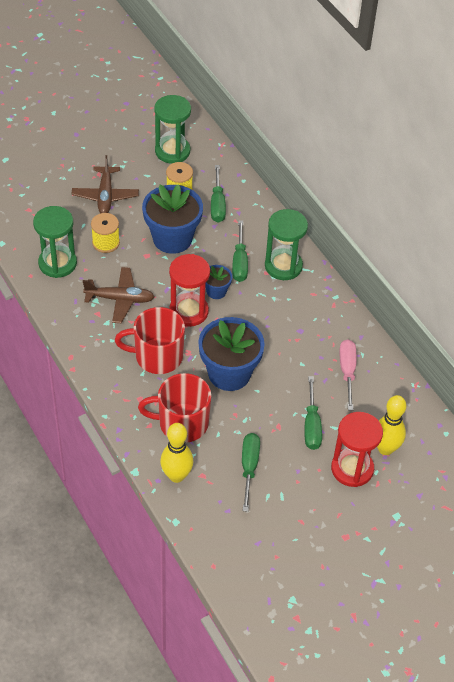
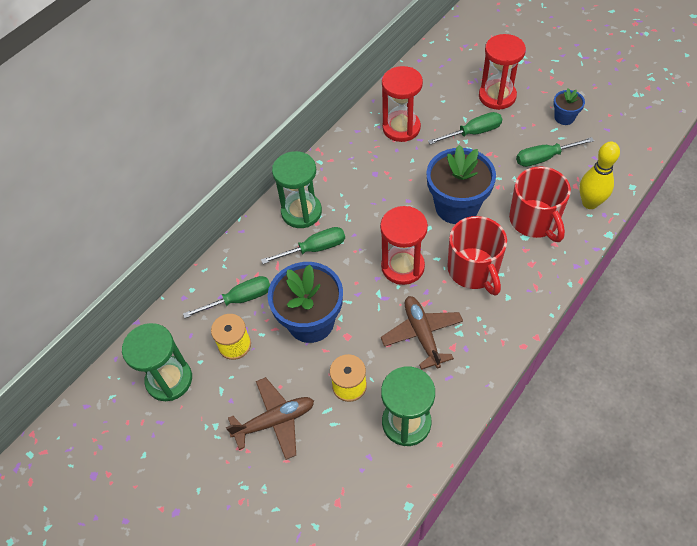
camera: 105 degrees left, 5 degrees up
blue flower pot [205,265,232,299] -> blue flower pot moved to [553,88,585,125]
pink screwdriver [339,340,356,410] -> red hourglass [382,66,423,142]
yellow bowling pin [377,395,406,455] -> none

